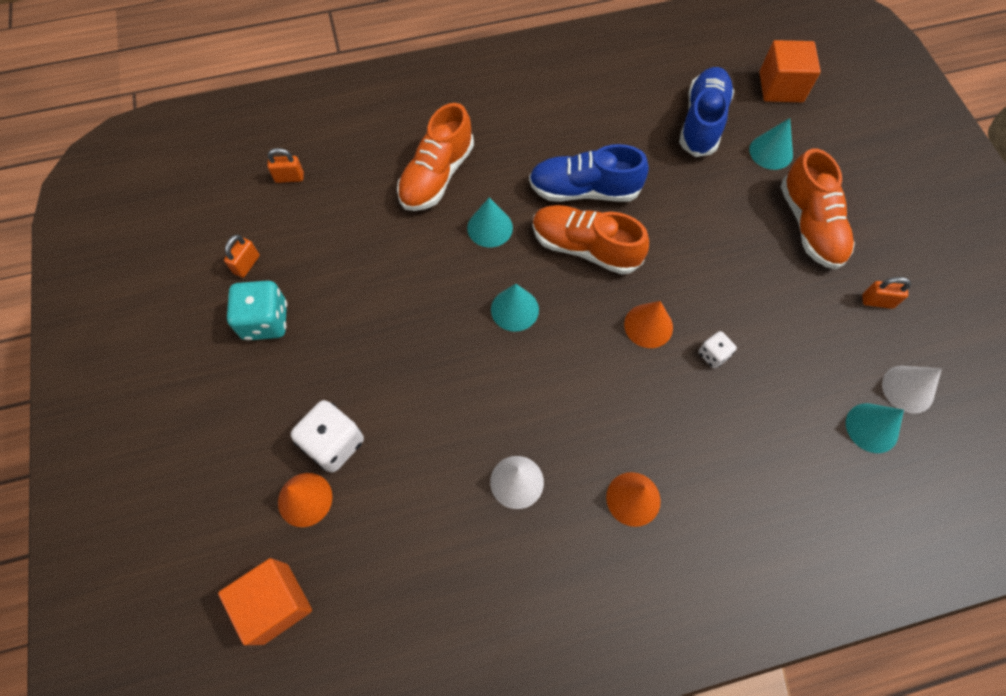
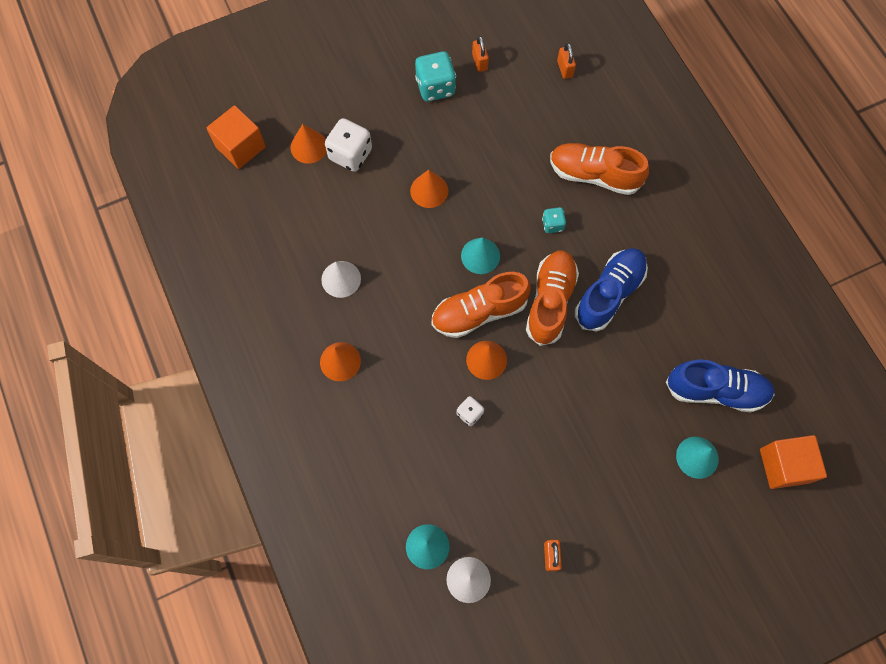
camera: 80 degrees right, 5 degrees up
orange padlock [224,235,260,278] -> orange padlock turned 60 degrees clockwise [472,36,489,72]
turquoise cone [467,198,513,248] -> turquoise dice [542,207,566,233]
blue shoe [529,144,649,202] -> blue shoe turned 45 degrees clockwise [575,248,648,331]
orange shoe [781,148,855,269] -> orange shoe moved to [431,272,531,338]
none -> orange cone [410,170,448,208]

